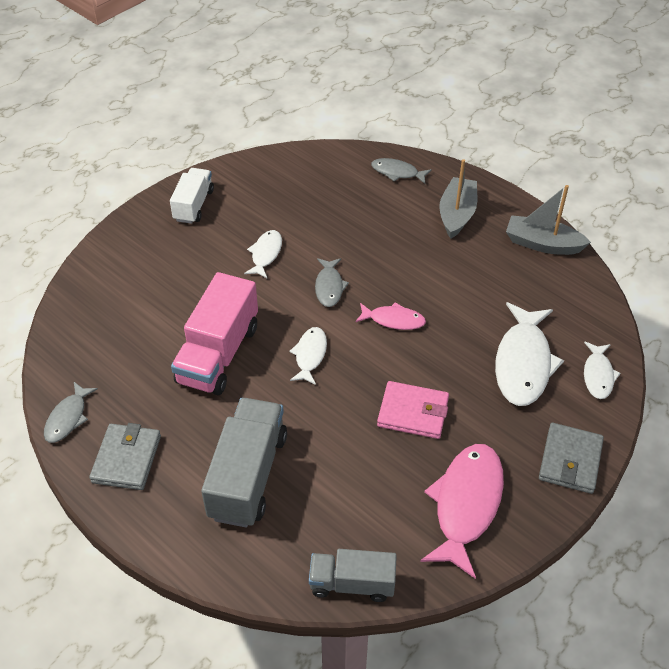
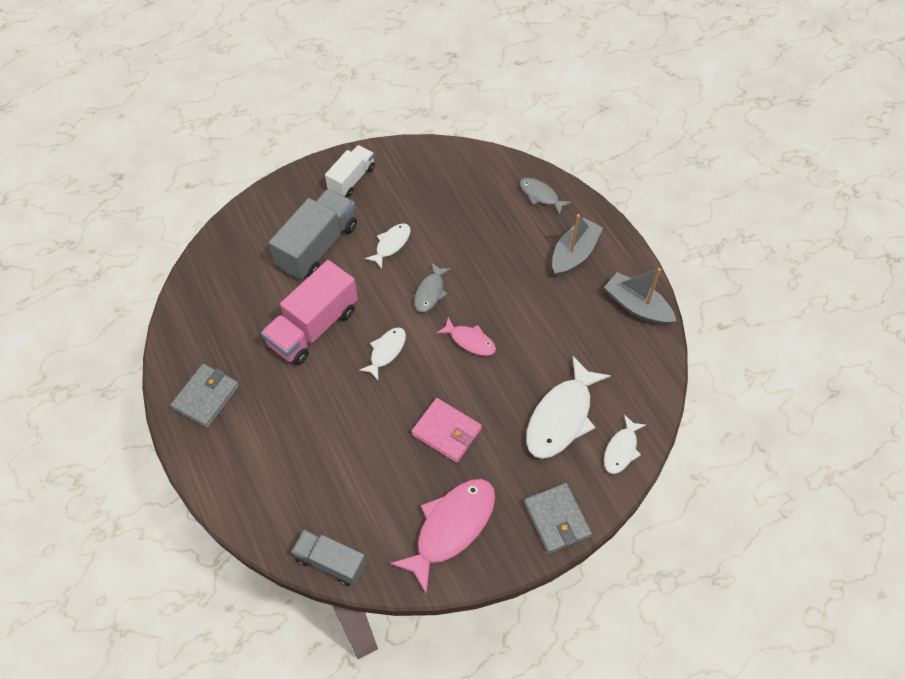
camera: 20 degrees right, 10 degrees up
grey fish [44,382,98,443] -> none
grey truck [201,398,287,528] -> grey truck moved to [269,189,357,279]
grey wallet [539,423,604,494] -> grey wallet turned 60 degrees counterclockwise [524,483,592,554]

